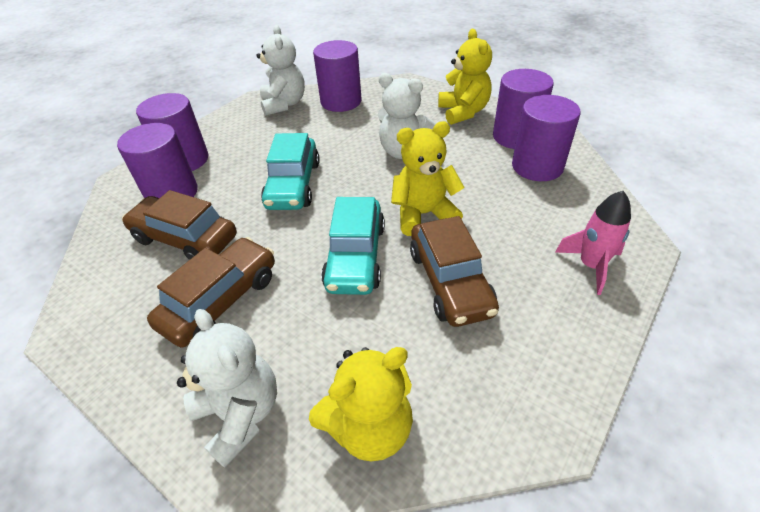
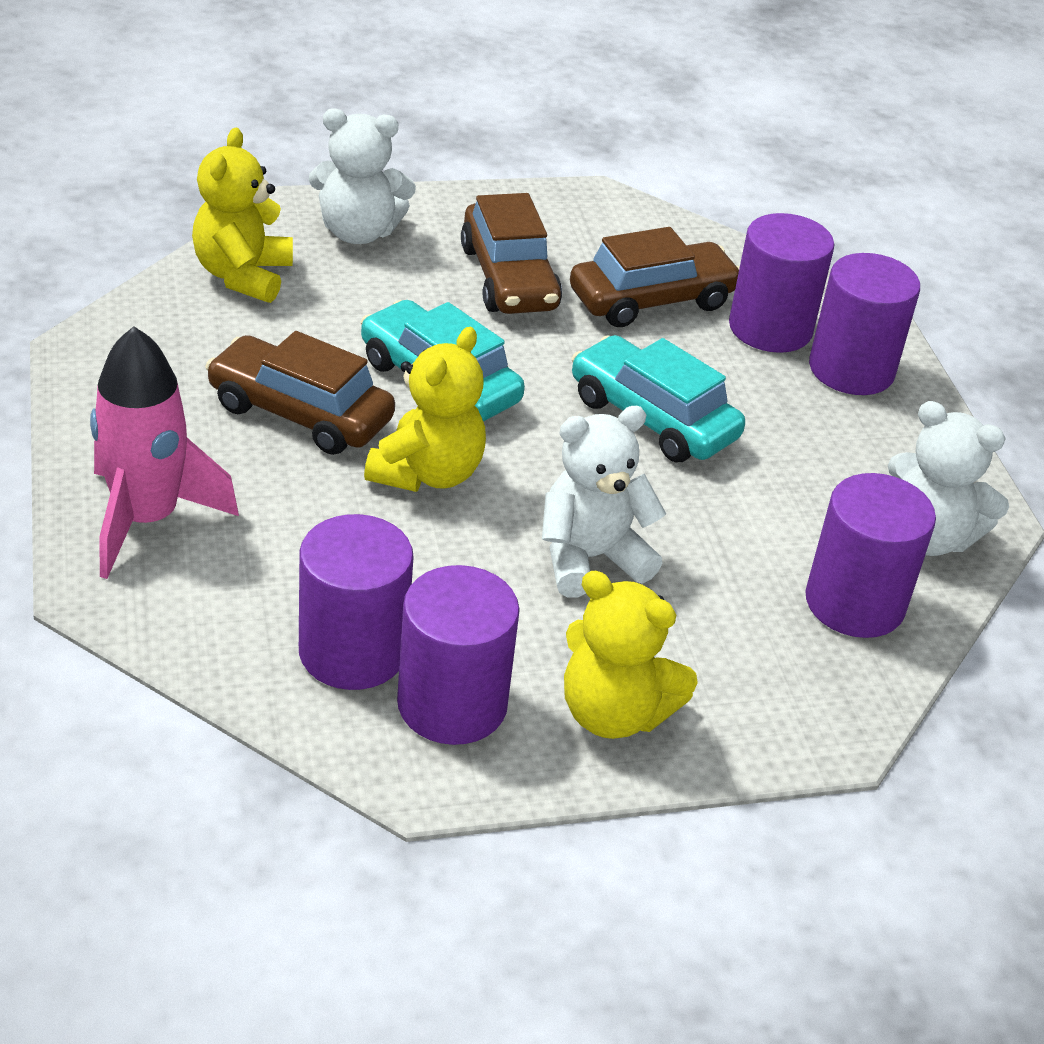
camera: 125 degrees right, 5 degrees down
pink rocket [555,191,631,295] -> pink rocket [90,326,239,579], size x1.53

